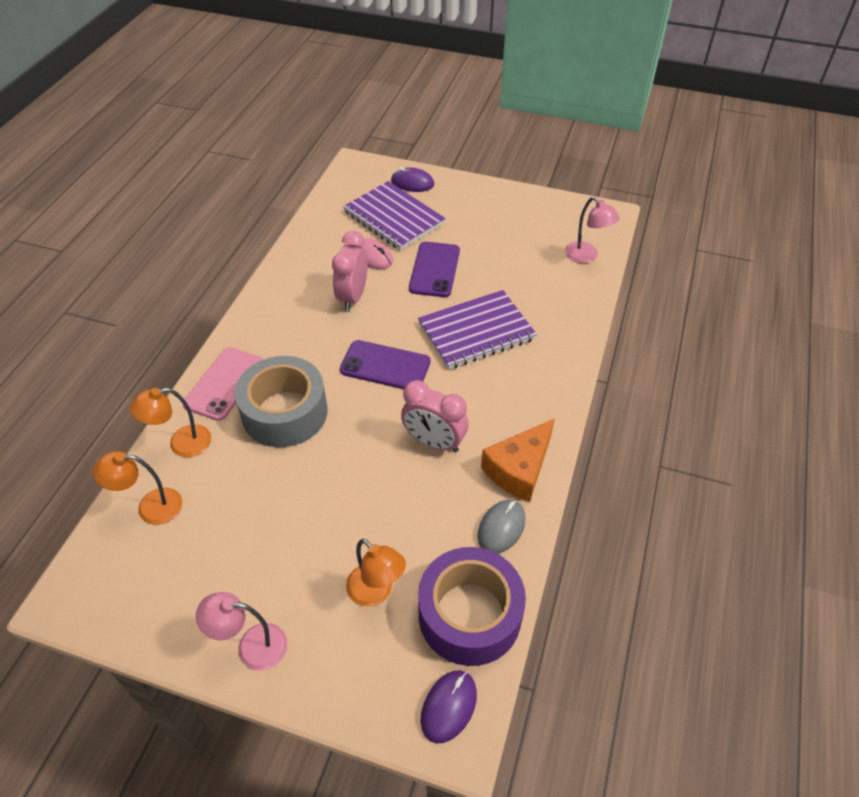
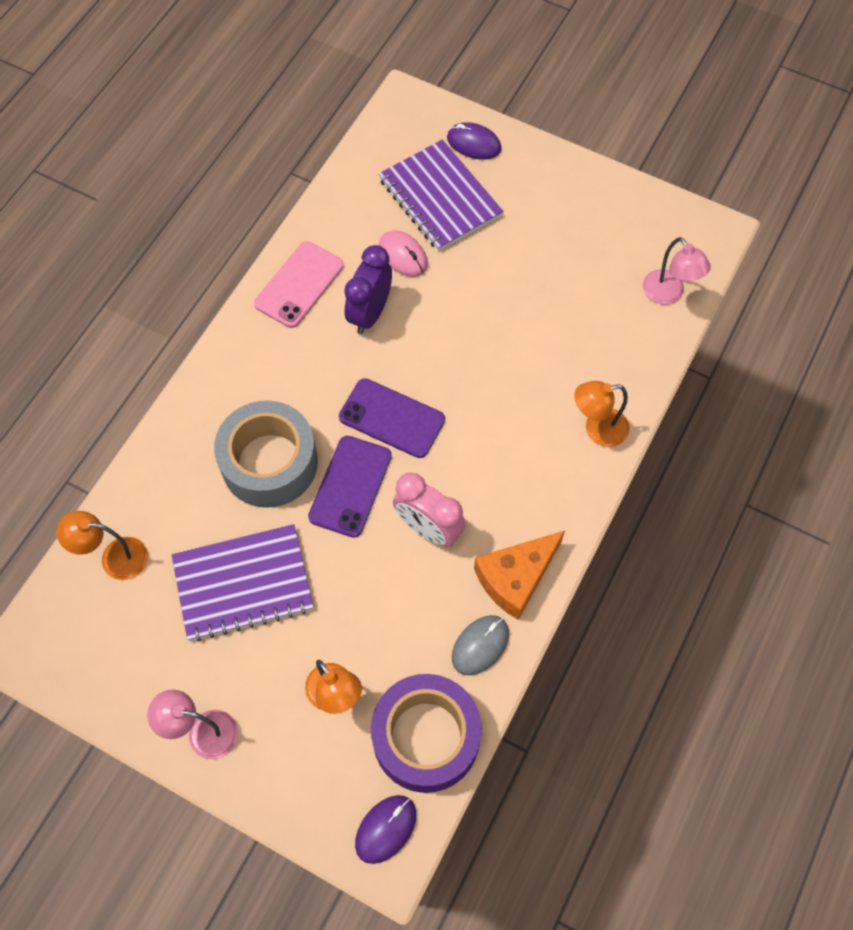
camera: 10 degrees right, 15 degrees up
orange lamp [130,388,211,457] -> orange lamp moved to [574,381,630,447]
pink phone [183,347,263,421] -> pink phone moved to [254,241,344,328]
pink clock [332,231,368,311] -> purple clock [344,245,392,334]
purple phone [409,242,460,297] -> purple phone moved to [308,436,392,538]
purple notebook [418,290,537,369] -> purple notebook moved to [172,524,314,642]

